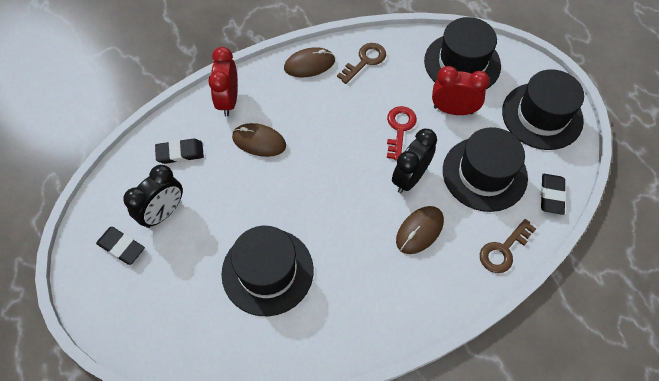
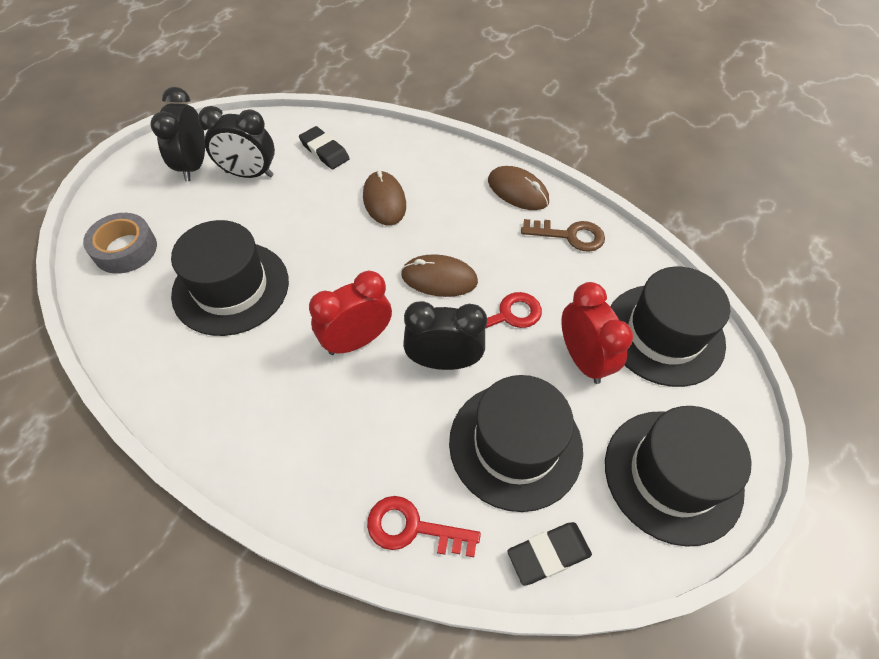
camera: 55 degrees right, 5 degrees down
black eraser [96,227,145,265] -> black clock [150,87,205,181]
red clock [208,47,238,117] -> red clock moved to [309,271,392,355]
brown mouse [396,206,444,254] -> brown mouse moved to [401,254,478,297]
brown key [480,219,536,273] -> red key [367,496,481,557]
none -> grey tape [83,213,157,274]

